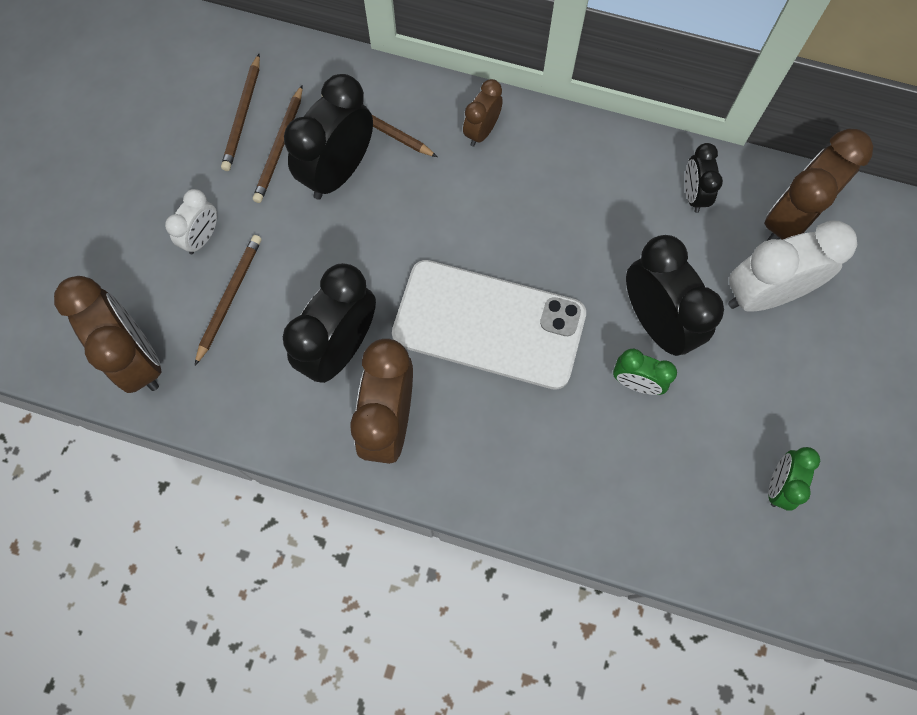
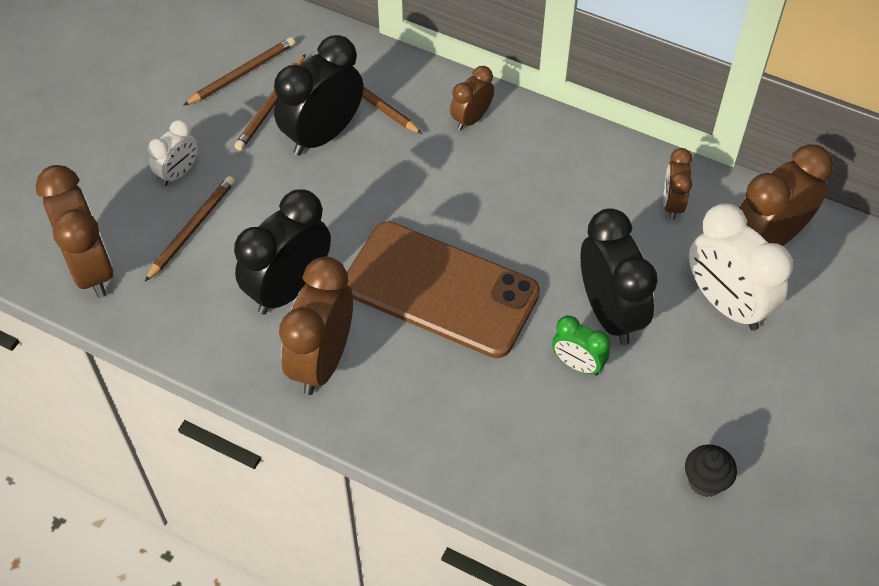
camera: 10 degrees right, 15 degrees down
brown pencil [221,54,260,171] -> brown pencil turned 150 degrees counterclockwise [183,37,295,106]
white phone [392,260,586,390] -> brown phone [347,222,540,358]
black clock [685,143,723,213] -> brown clock [663,148,693,220]
white clock [728,221,857,312] -> white clock turned 120 degrees counterclockwise [689,203,793,331]
green clock [769,447,820,511] -> black cupcake [685,444,737,497]

